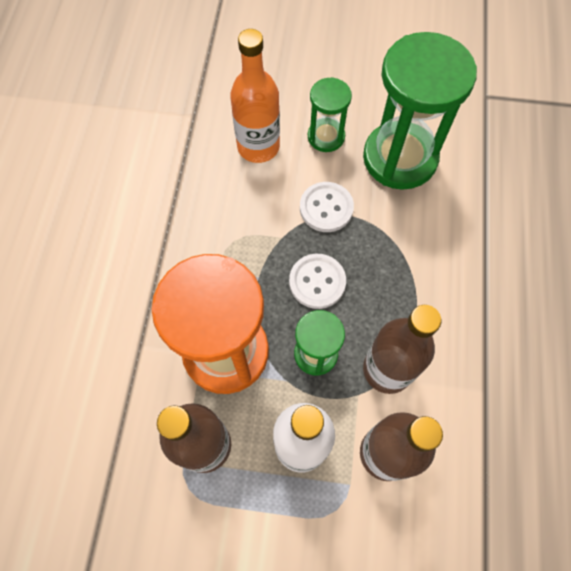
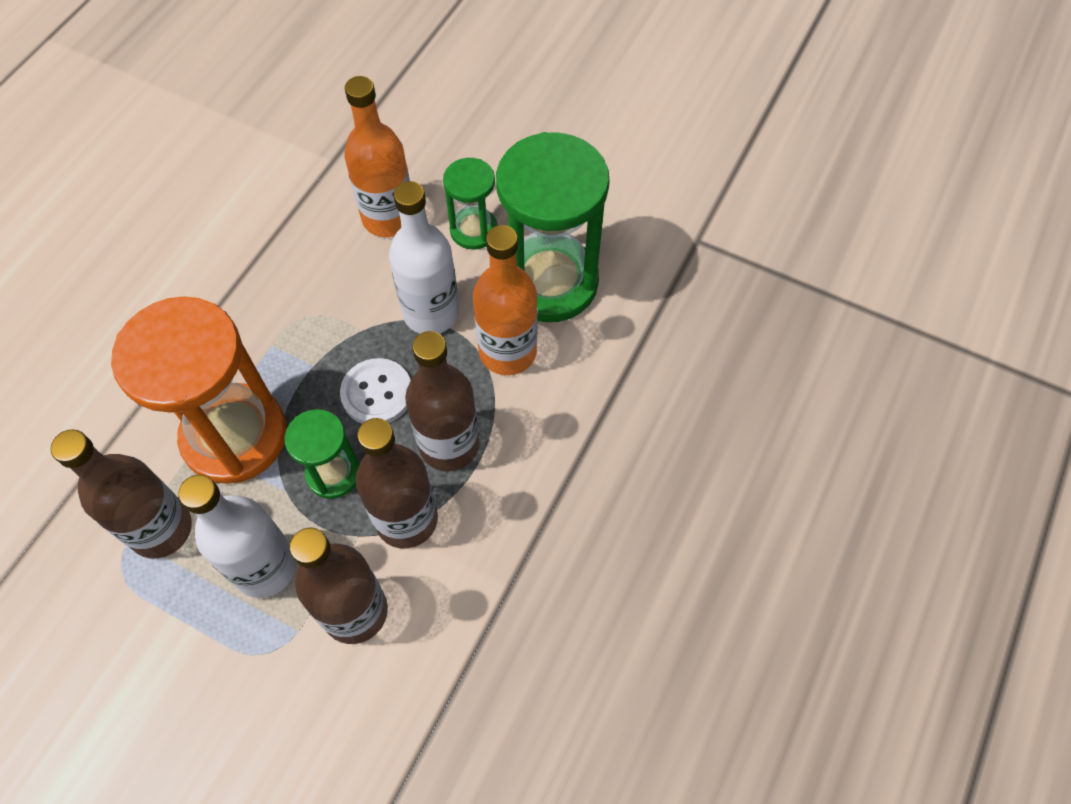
camera: 20 degrees right, 5 degrees down
white button [300,182,354,232] -> white bottle [389,181,459,334]
none -> brown bottle [405,331,480,471]
none -> orange bottle [473,225,537,375]

